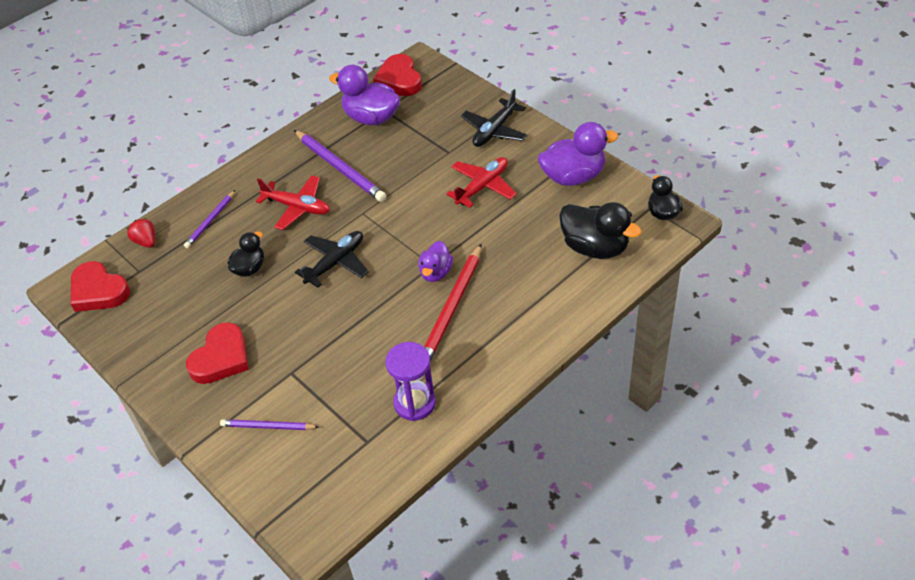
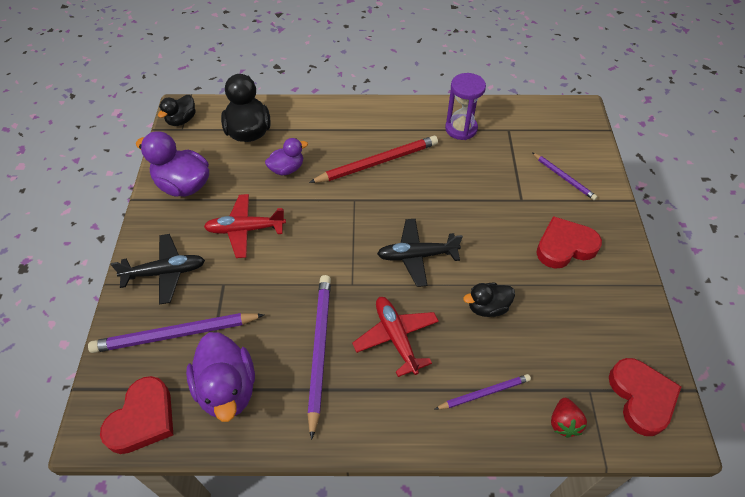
camera: 140 degrees left, 5 degrees up
purple duck [418,241,453,282] -> purple duck moved to [265,138,308,175]
none -> purple pencil [88,313,265,353]

